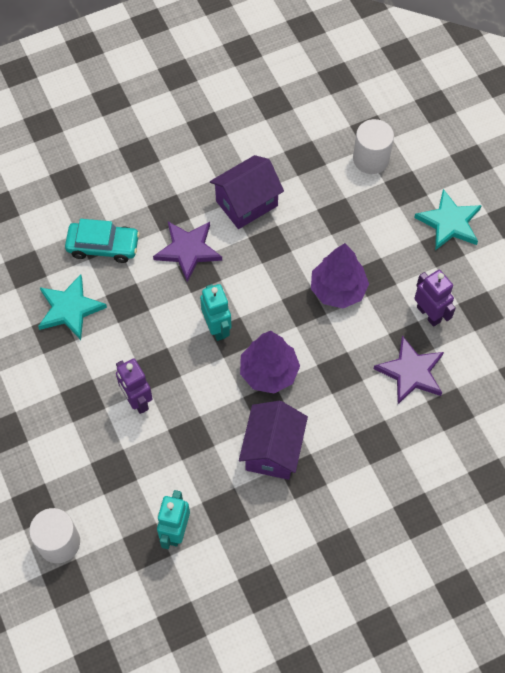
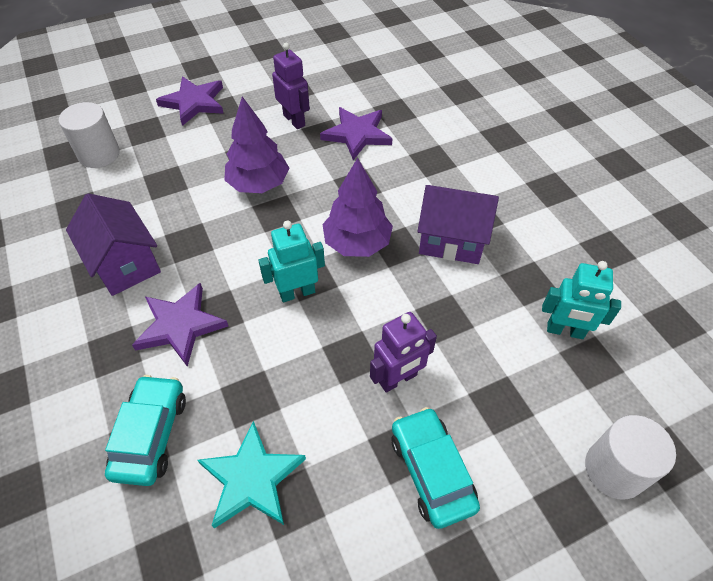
camera: 90 degrees left, 10 degrees down
turquoise star [414,189,482,250] -> purple star [156,76,224,126]
purple robot [414,270,456,327] -> purple robot turned 90 degrees clockwise [272,43,310,129]
none -> turquoise car [392,407,480,529]

